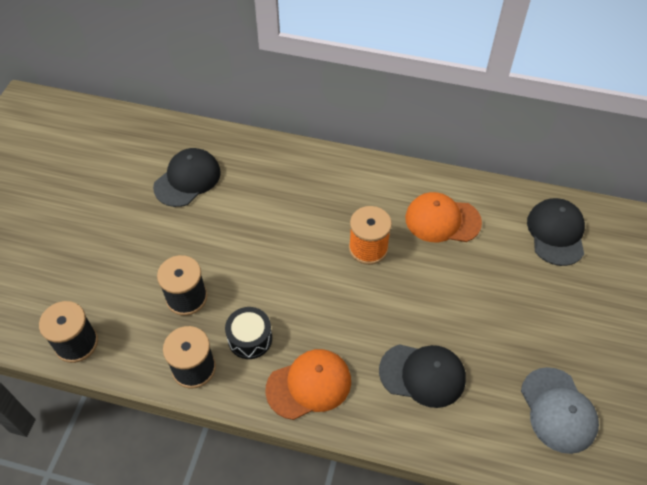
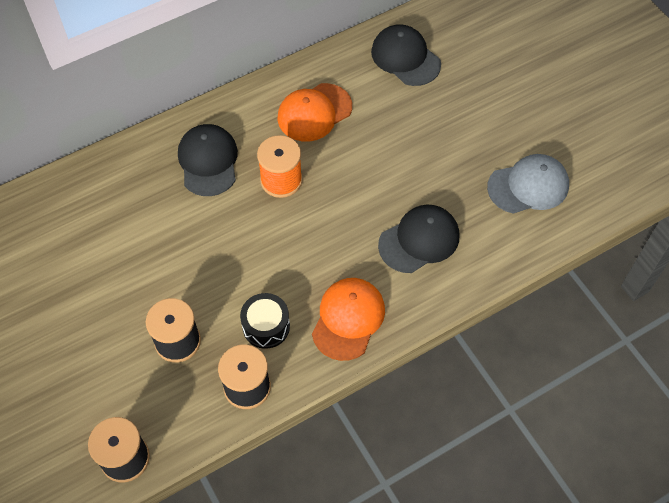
camera: 45 degrees left, 5 degrees up
black cap [153,148,221,207] -> black cap moved to [178,124,238,196]
grey cap [521,367,599,454] -> grey cap turned 45 degrees counterclockwise [487,154,569,213]

